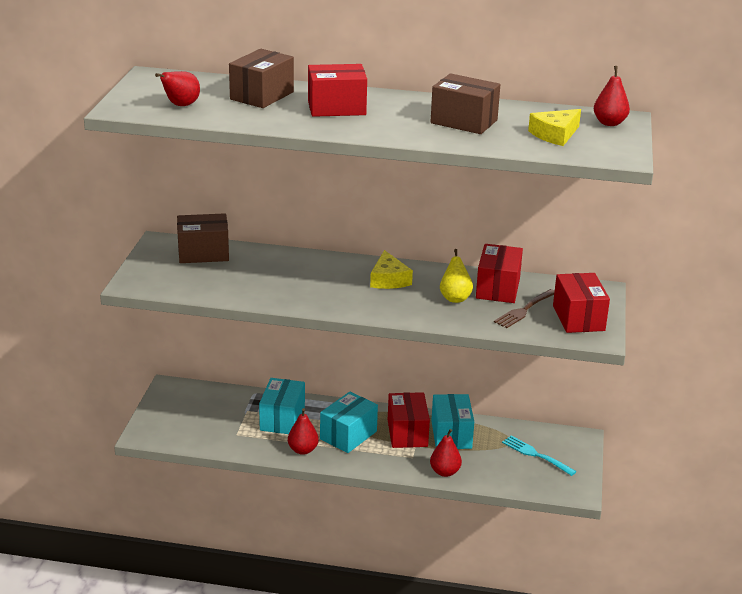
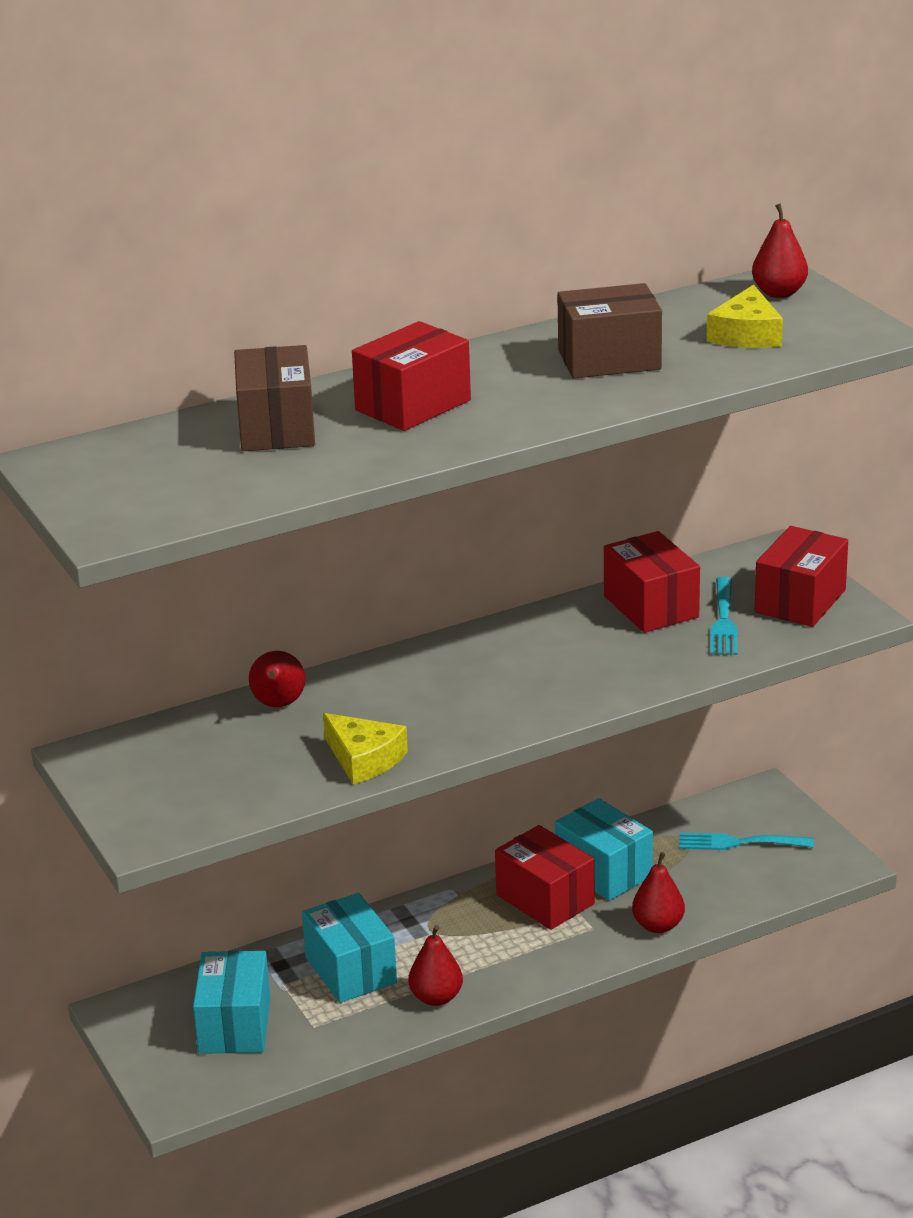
camera: 35 degrees left, 0 degrees up
red pear [155,71,200,106] -> red pear moved to [249,651,305,707]
brown box [177,213,229,263] -> none
turquoise box [320,392,378,453] -> turquoise box moved to [193,951,270,1054]
yellow cheese [370,250,413,289] -> yellow cheese moved to [323,713,408,784]
yellow pear [440,249,473,303] -> none
brown fork [494,289,555,328] -> turquoise fork [710,577,737,655]
red box [553,273,610,333] -> red box turned 75 degrees clockwise [755,526,848,627]

